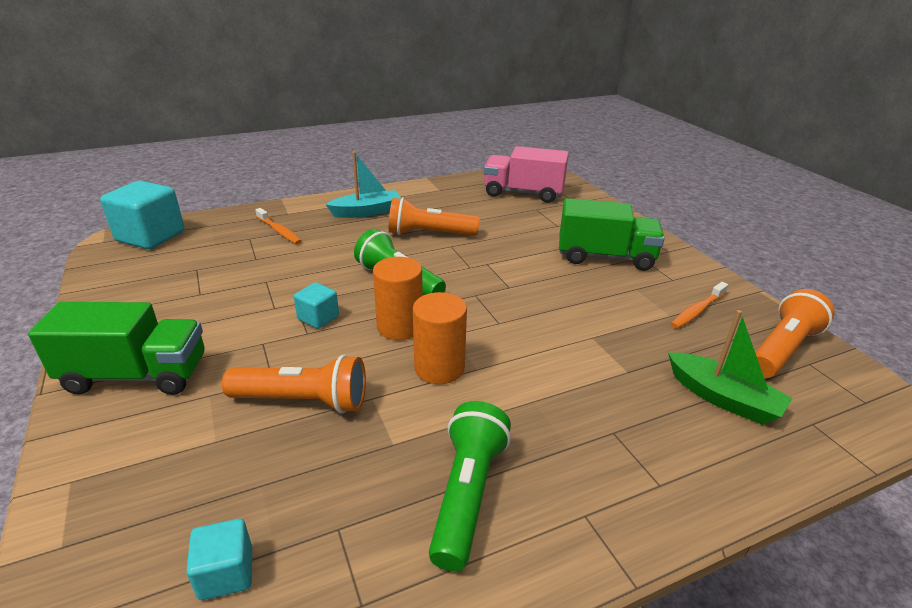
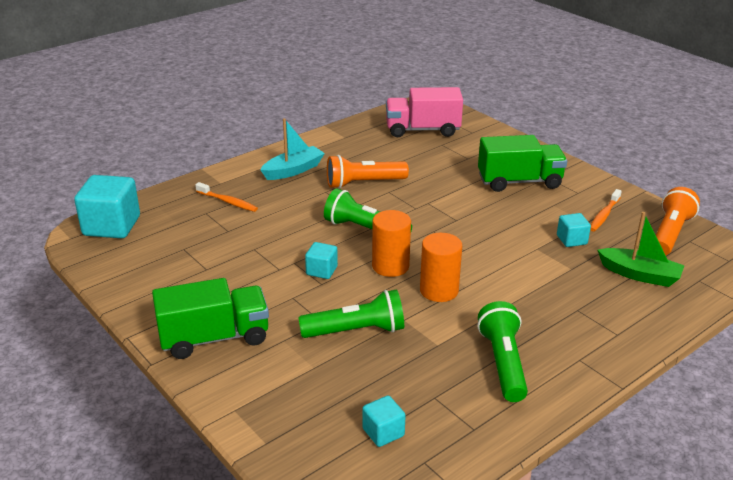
camera: 15 degrees left, 0 degrees up
orange flashlight [222,355,366,414] -> green flashlight [298,290,404,338]
none -> turquoise cube [557,213,591,247]

